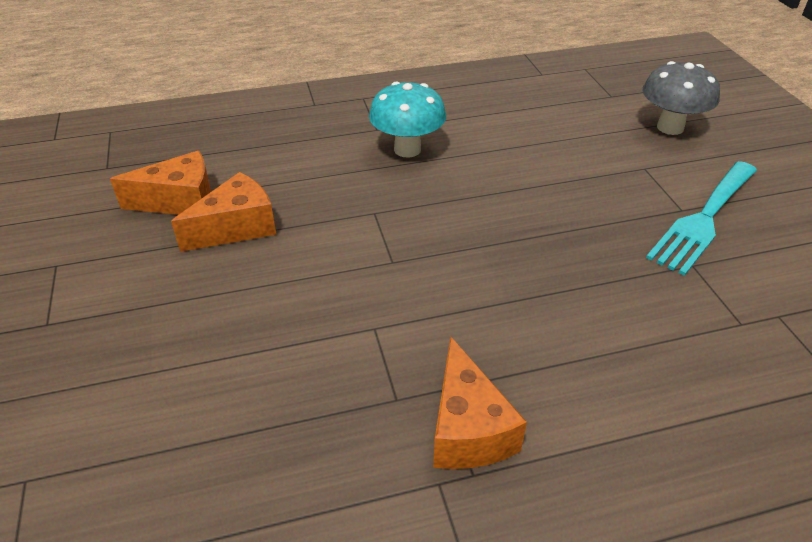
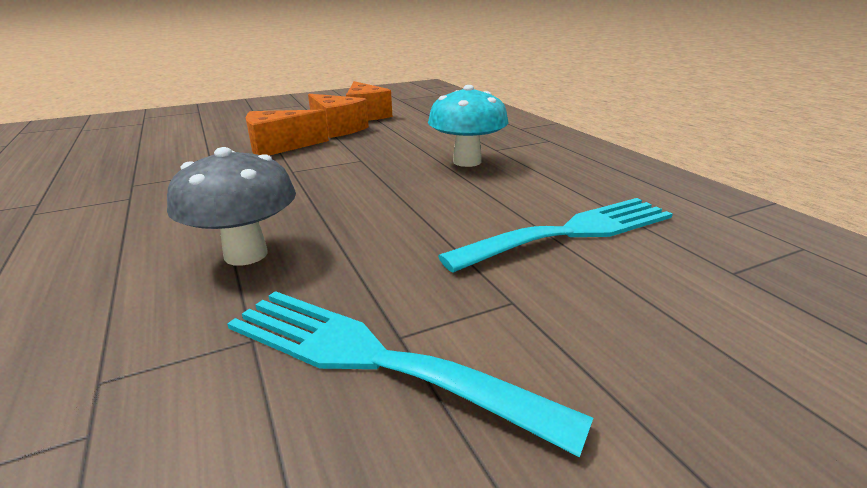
camera: 80 degrees right, 15 degrees down
orange cheese [433,337,527,469] -> orange cheese moved to [246,110,329,156]
grey mushroom [642,61,720,135] -> grey mushroom moved to [167,147,296,266]
none -> turquoise fork [438,198,673,273]

